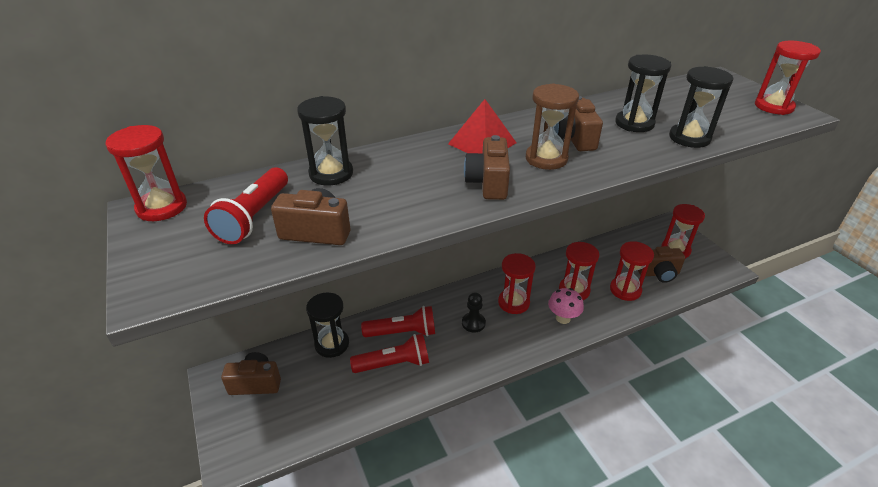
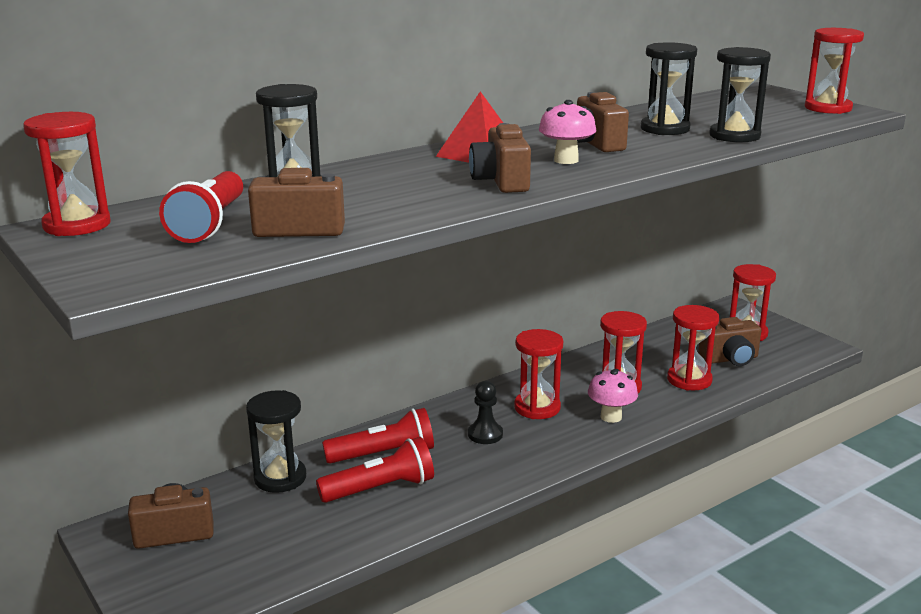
camera: 10 degrees left, 15 degrees down
brown hourglass [526,83,579,170] -> pink mushroom [539,100,596,164]

